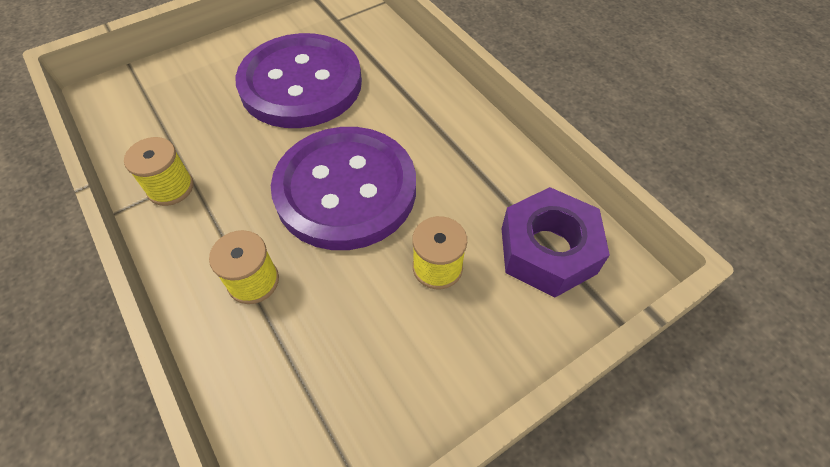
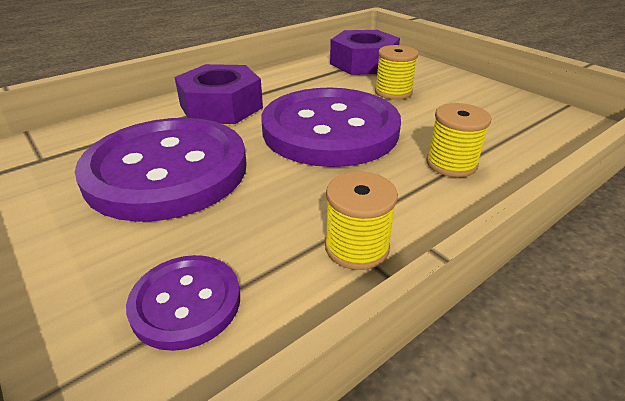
camera: 95 degrees left, 20 degrees down
none -> purple button [126,255,240,351]
none -> purple nut [175,64,263,124]

